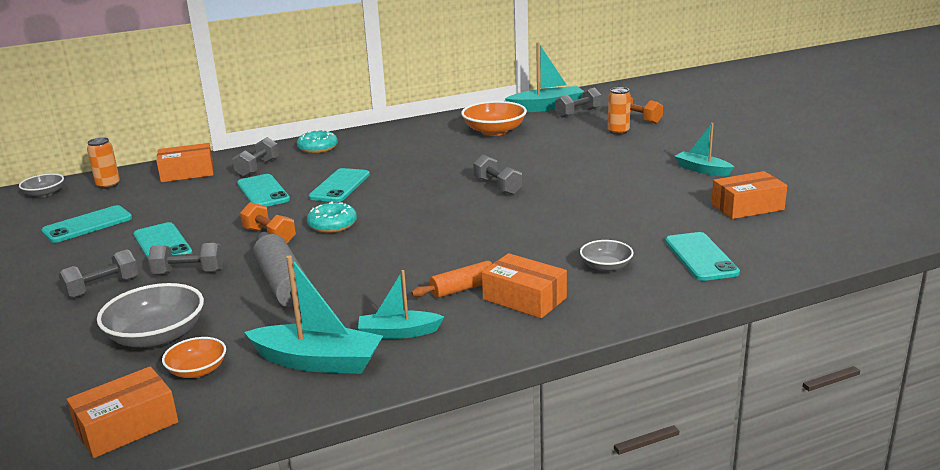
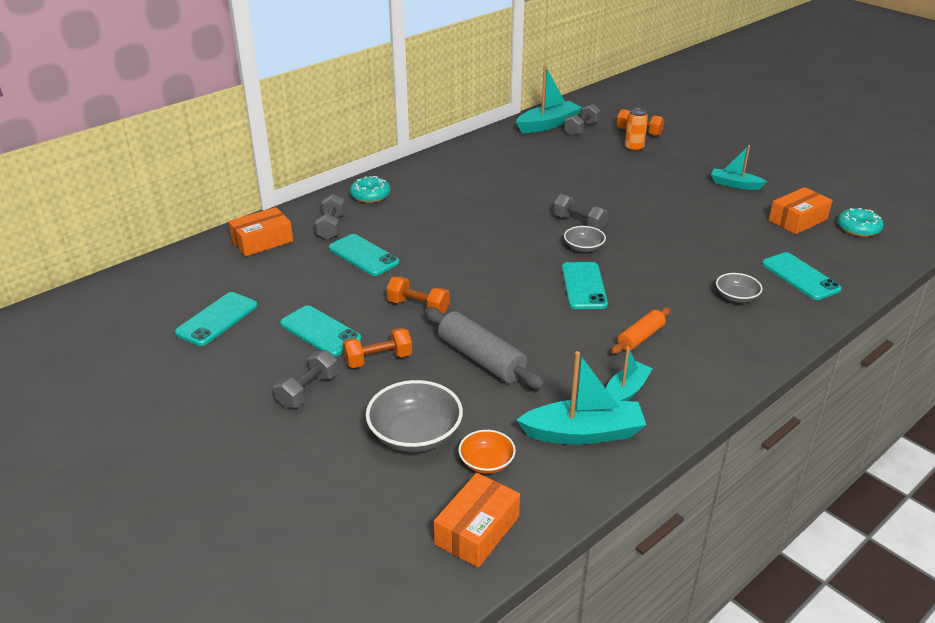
camera: 20 degrees left, 10 degrees up
grey bowl [19,174,64,198] -> grey bowl moved to [564,226,606,253]
orange can [87,137,120,189] -> none
grey dumbbell [148,243,224,274] -> orange dumbbell [343,328,412,368]
turquoise donut [307,201,357,233] -> turquoise donut moved to [838,208,884,237]
turquoise phone [309,168,370,202] -> turquoise phone moved to [562,262,608,309]
turquoise boat [358,270,444,339] -> turquoise boat turned 150 degrees clockwise [606,347,653,401]
orange bowl [461,101,527,136] -> none
orange box [482,253,567,318] -> none

